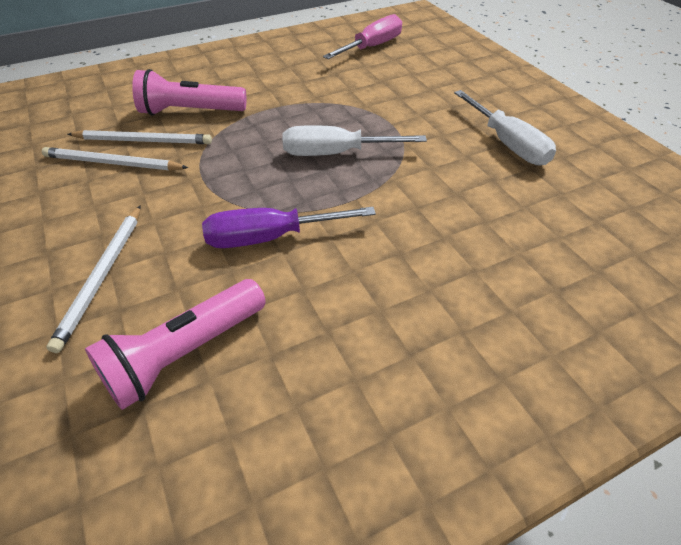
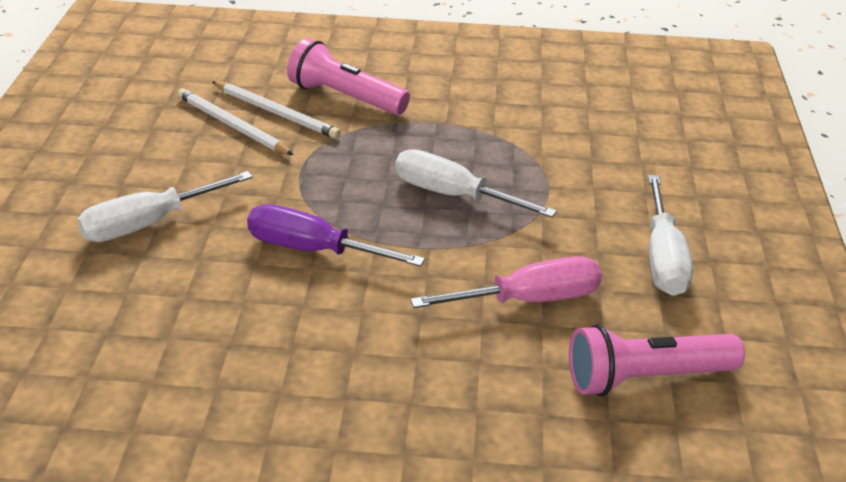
camera: 30 degrees right, 10 degrees down
white pencil [46,205,141,353] -> white screwdriver [77,171,253,242]
pink flashlight [85,279,266,410] -> pink flashlight moved to [569,324,745,396]
pink screwdriver [323,14,402,59] -> pink screwdriver moved to [410,256,602,308]

